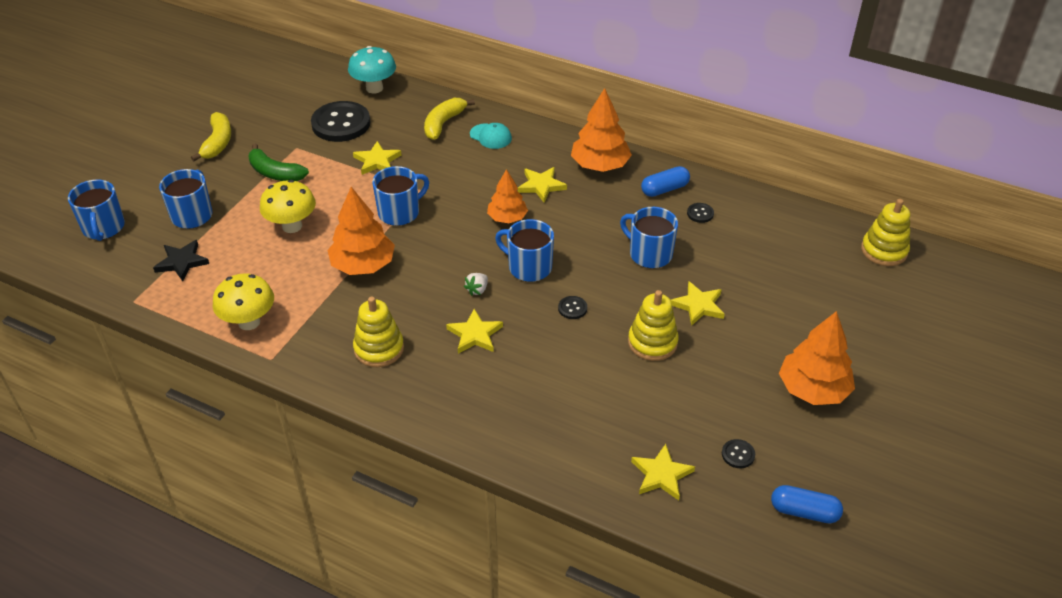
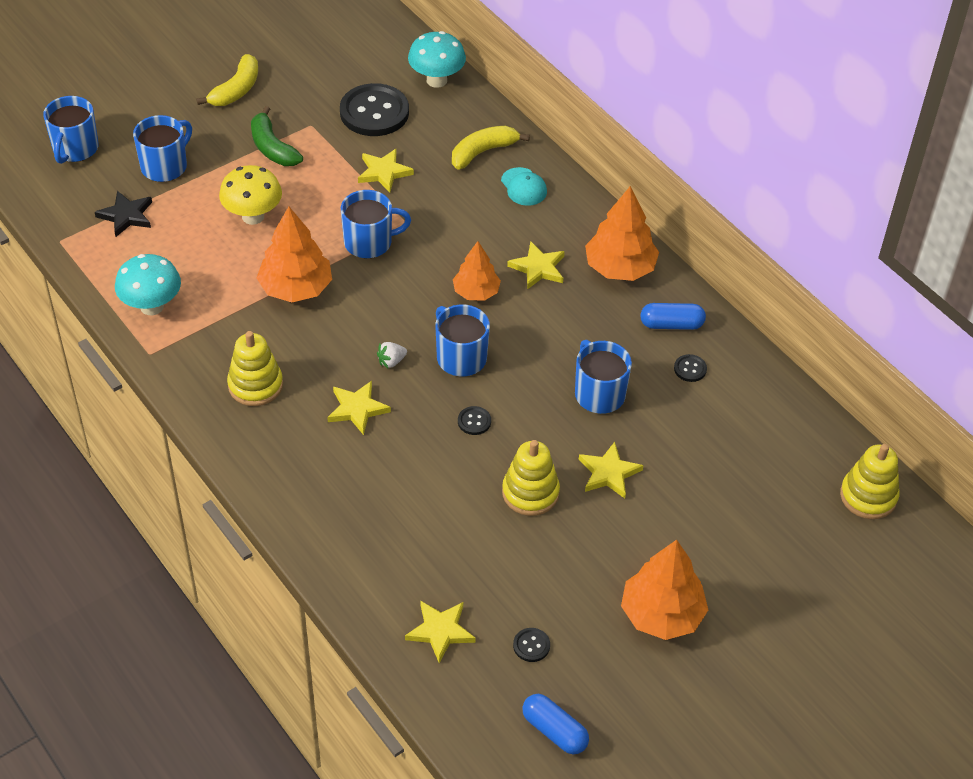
camera: 25 degrees right, 5 degrees up
yellow mushroom [213,273,274,330] -> turquoise mushroom [115,254,181,315]

